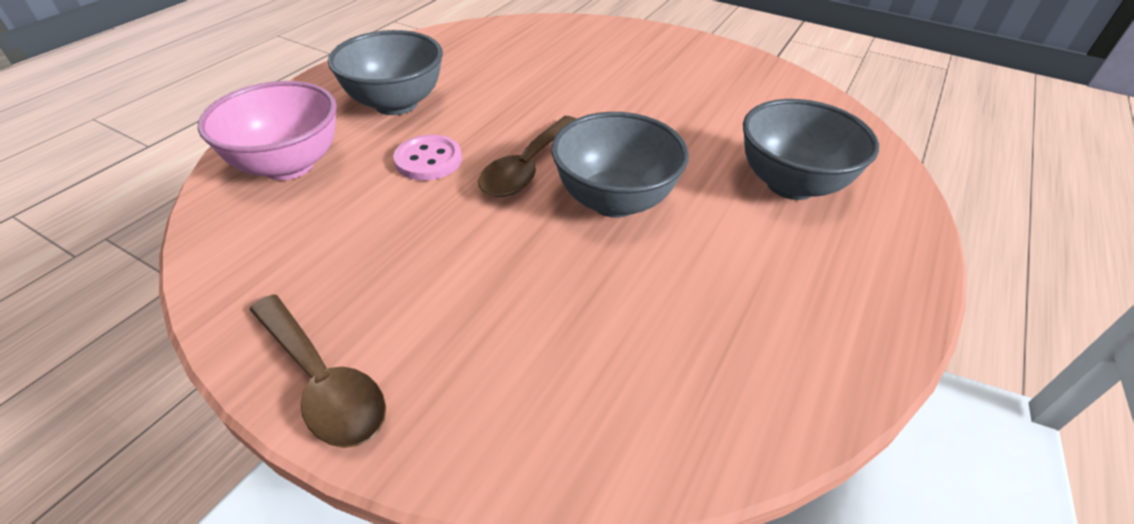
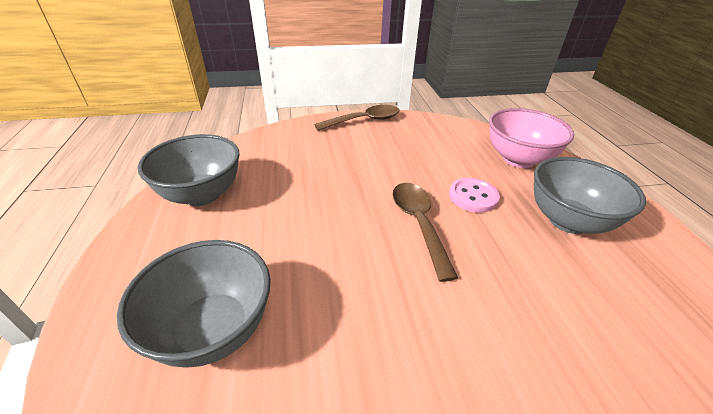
camera: 140 degrees right, 5 degrees down
brown spoon [249,294,386,448] -> brown spoon turned 150 degrees clockwise [314,105,399,131]
grey bowl [551,112,689,218] -> grey bowl moved to [138,134,240,206]

